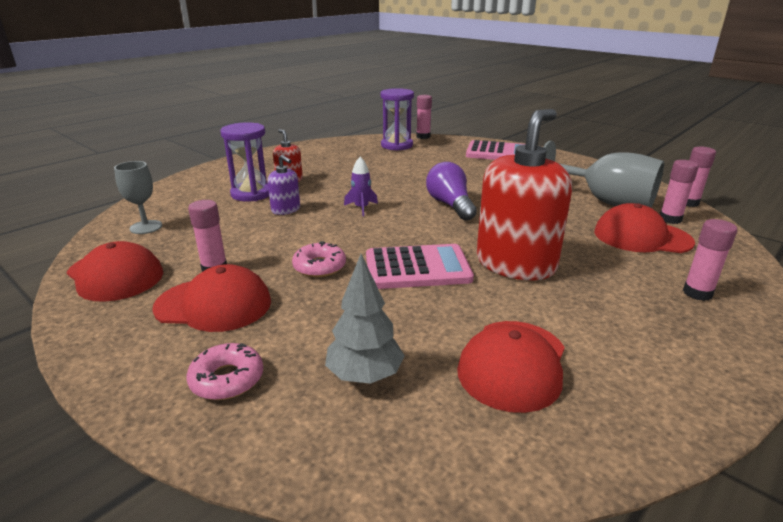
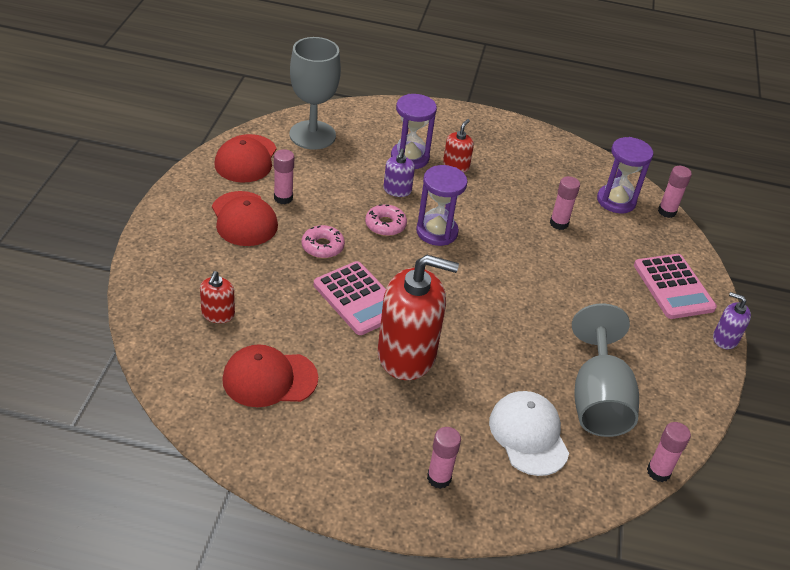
camera: 55 degrees right, 15 degrees up
grey goblet [114,161,162,234] -> grey goblet [290,37,341,150], size x1.86
pink donut [187,343,263,400] -> pink donut moved to [365,204,407,236]
grey tree [325,254,405,384] -> red soap dispenser [200,271,235,323]
purple rocket [344,157,378,216] -> purple hourglass [416,165,468,246]
purple light bulb [426,162,477,221] -> none
red cap [594,203,695,253] -> white cap [489,391,569,476]
pink glue stick [660,160,699,224] -> pink glue stick moved to [550,176,580,230]
none -> purple soap dispenser [713,292,751,349]

